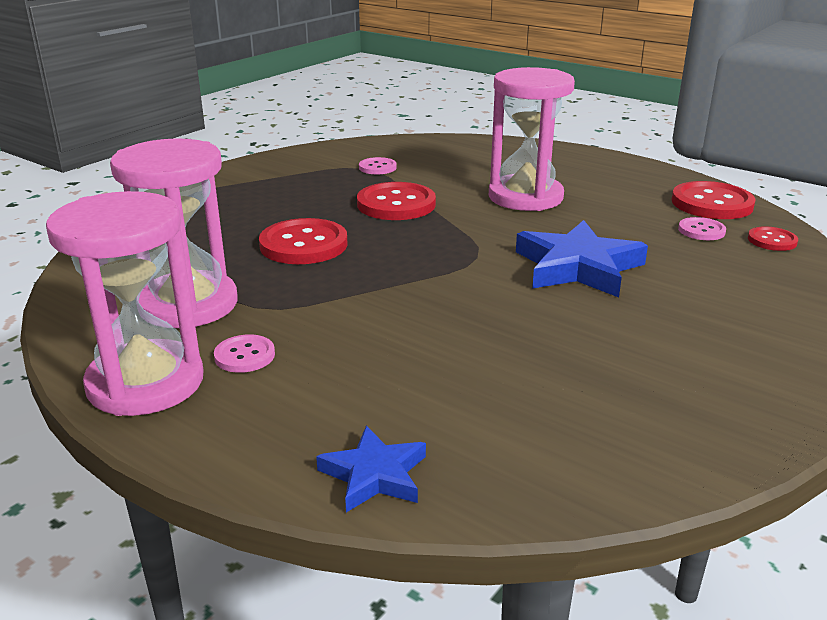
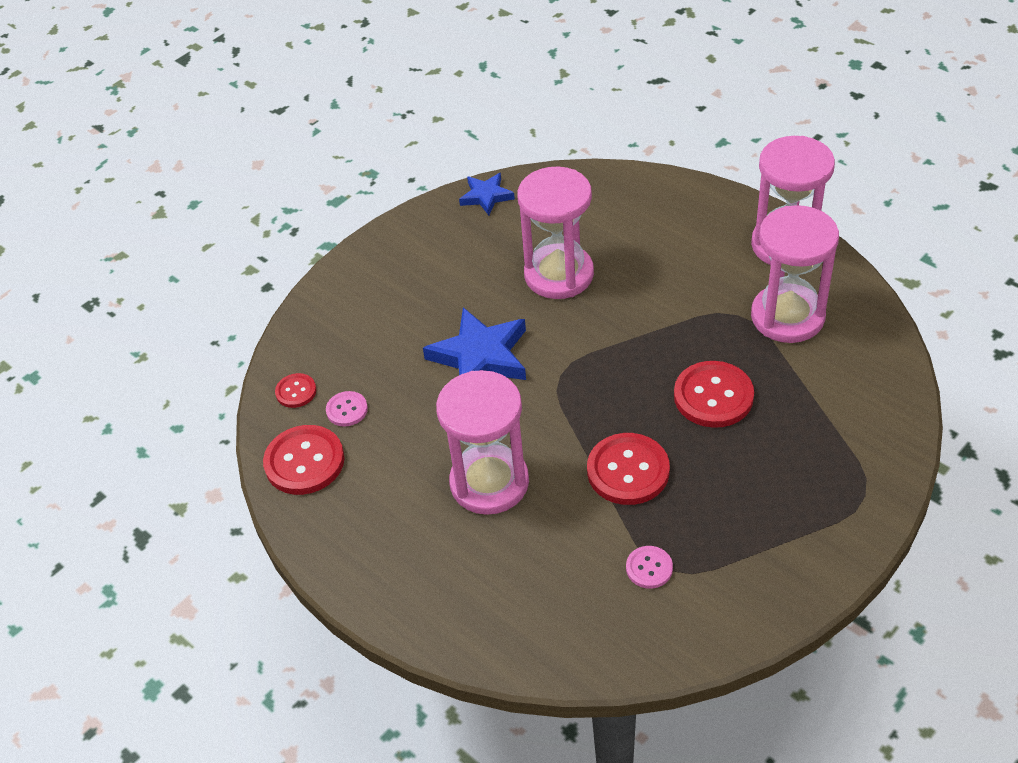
camera: 170 degrees left, 20 degrees up
pink button [214,334,275,373] -> none
blue star [316,426,426,512] -> blue star moved to [459,173,515,215]
none -> pink hourglass [517,167,594,299]

